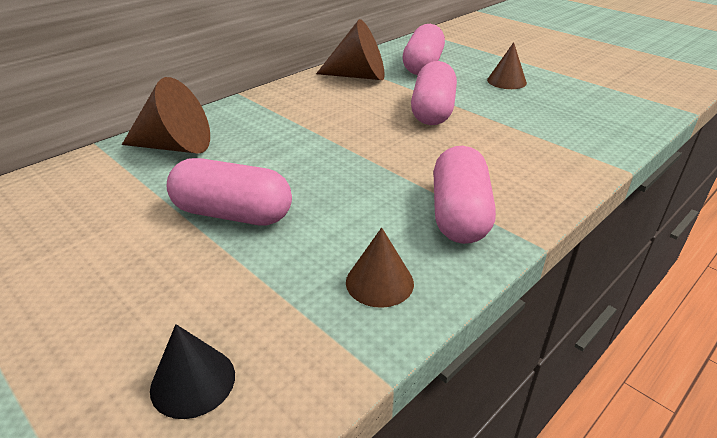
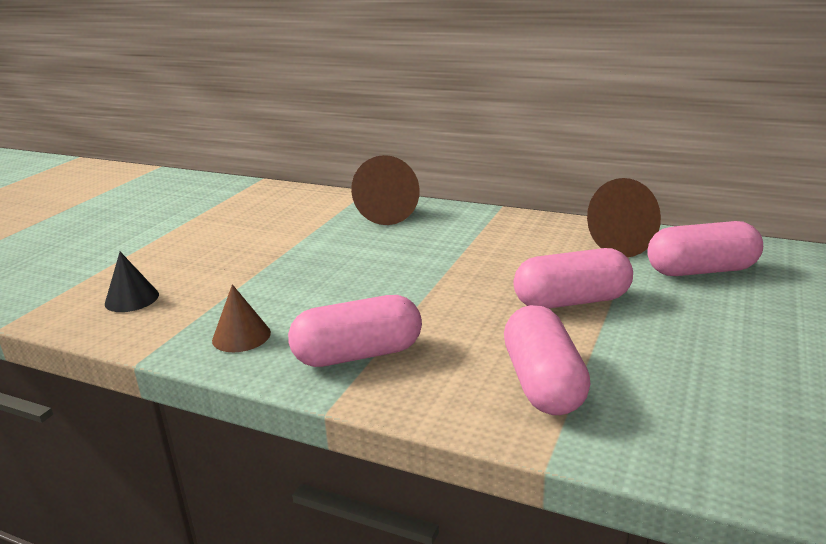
camera: 70 degrees right, 10 degrees down
pink capsule [166,158,292,226] -> pink capsule moved to [504,305,590,415]
brown cone [487,42,527,89] -> none

